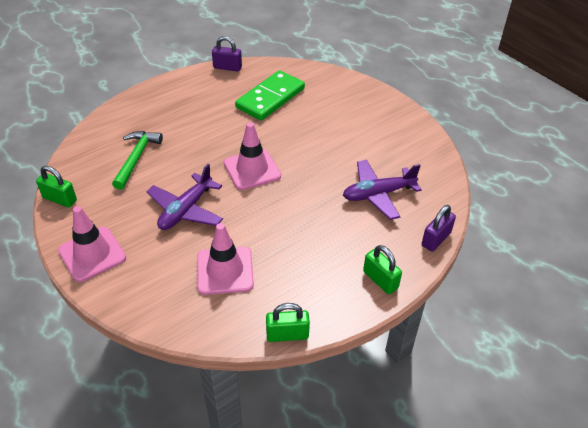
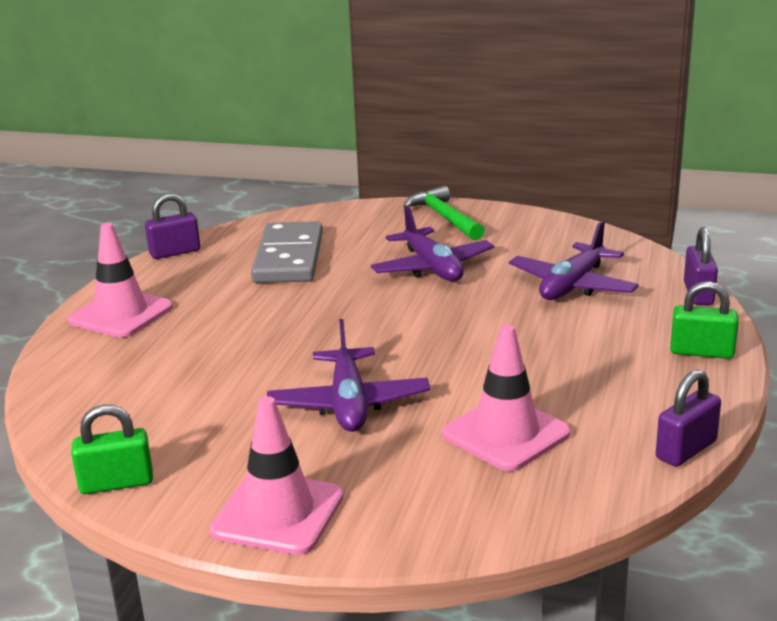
camera: 35 degrees left, 20 degrees down
green hammer [112,131,163,190] -> green hammer moved to [403,186,485,241]
pink traffic cone [224,122,281,190] -> pink traffic cone moved to [68,223,173,338]
green domino [235,70,305,120] -> grey domino [251,221,323,283]
green padlock [266,303,310,342] -> purple padlock [656,370,721,467]
none -> purple plane [371,206,494,281]

